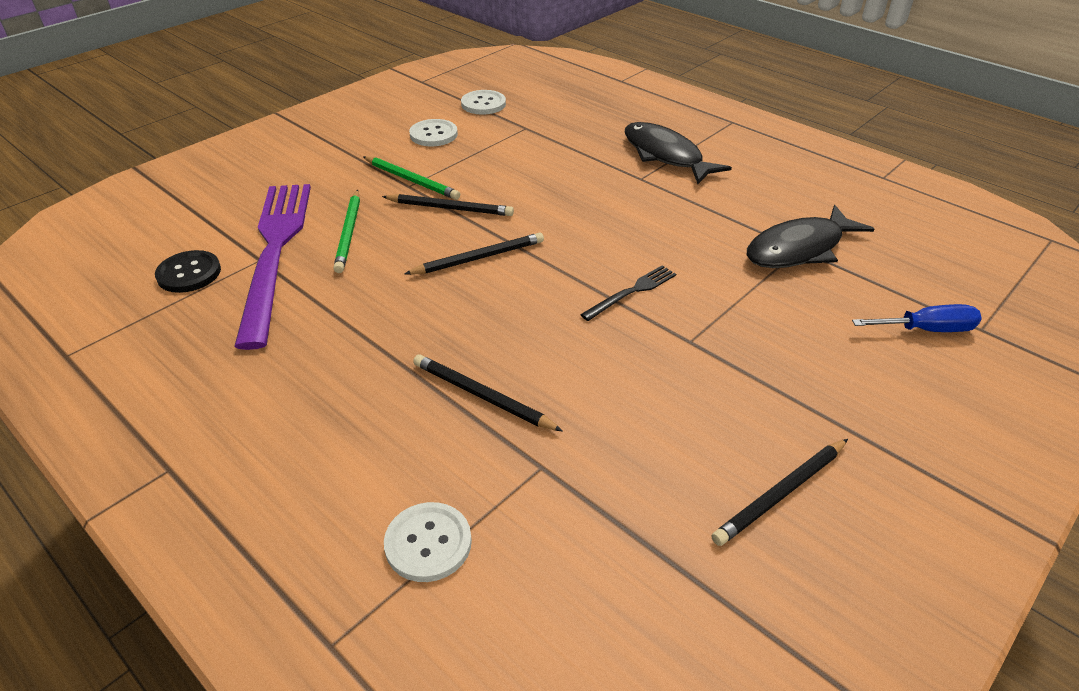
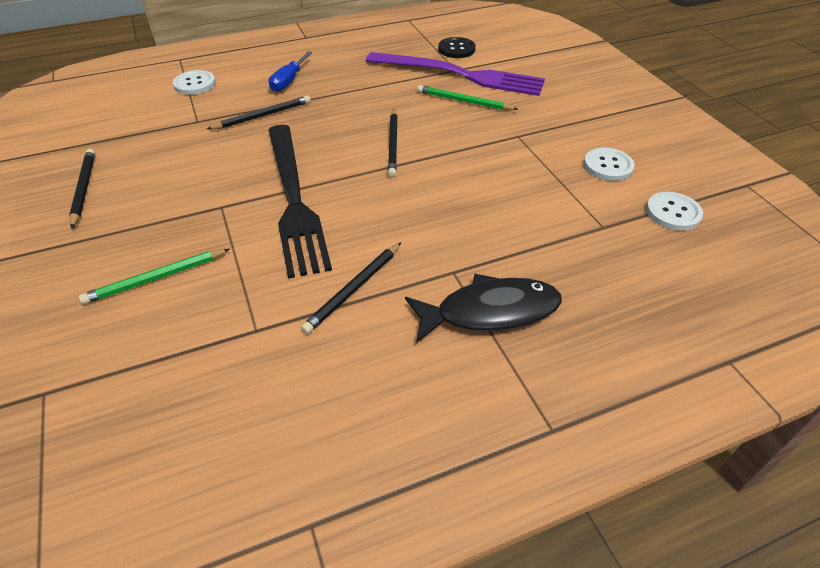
camera: 115 degrees right, 5 degrees up
green pencil [363,156,460,200] -> green pencil moved to [79,249,230,304]
black pencil [382,194,514,216] -> black pencil moved to [301,242,401,334]
black fork [580,265,676,321] -> black fork [269,125,332,279], size x2.39
black fish [747,205,874,268] -> none
blue screwdriver [852,304,982,332] -> blue screwdriver moved to [269,51,312,92]

